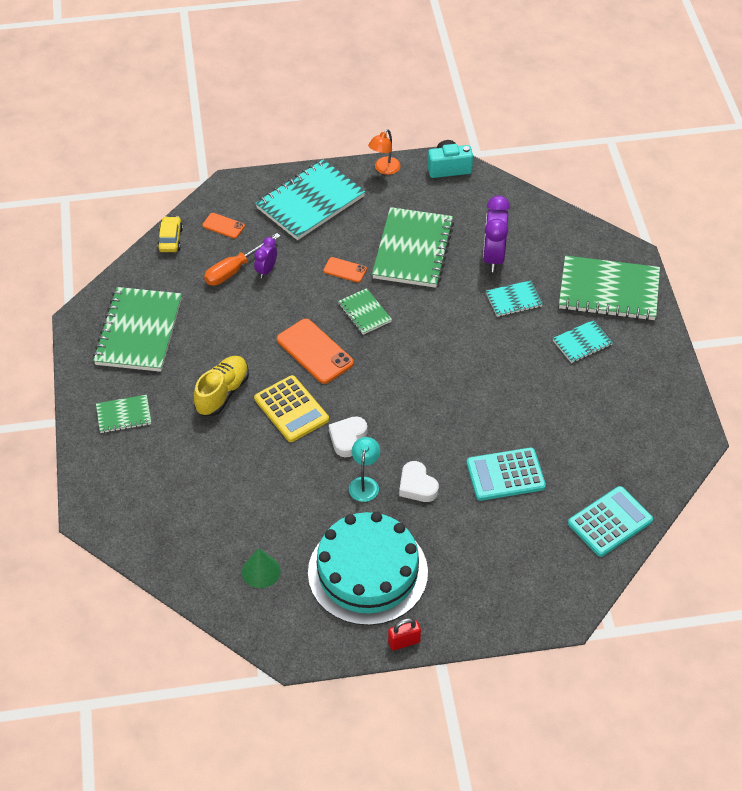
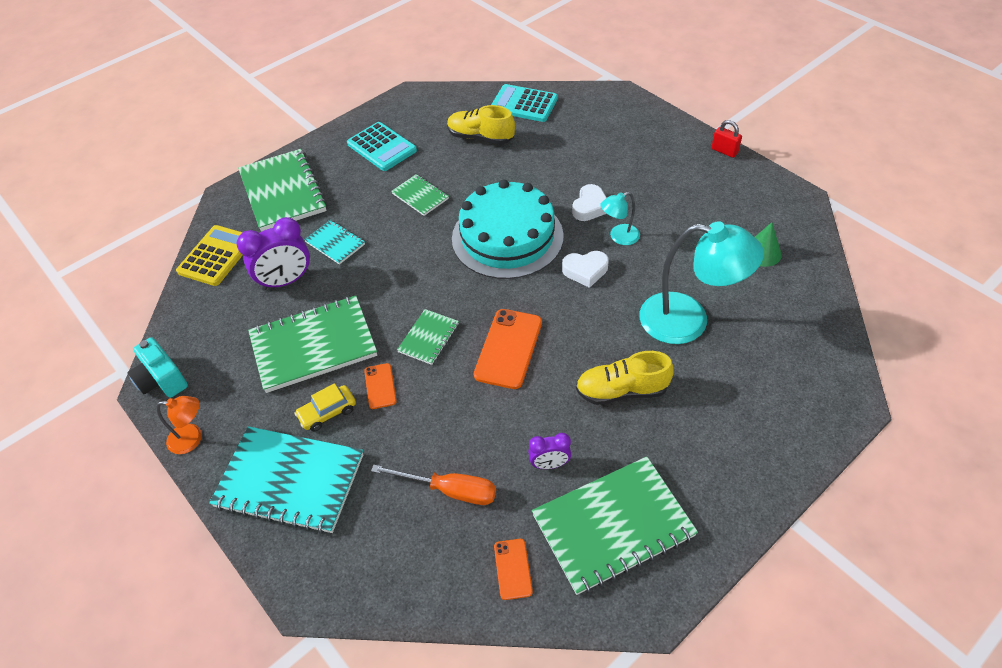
camera: 120 degrees left, 0 degrees up
green notebook [96,395,151,433] -> green notebook moved to [391,174,449,216]
yellow car [157,216,183,252] -> yellow car moved to [294,383,356,432]
orange phone [202,213,245,239] -> orange phone moved to [494,539,533,600]
purple clock [254,237,277,278] -> purple clock moved to [528,433,571,469]
yellow calculator [254,375,329,442] -> yellow calculator moved to [176,225,243,286]
turquoise cake [308,512,428,626] -> turquoise cake moved to [452,179,564,279]
turquoise calculator [467,447,546,501] -> turquoise calculator moved to [347,122,417,171]
turquoise notebook [553,320,613,363] -> none
none -> yellow shoe [447,105,515,144]
none -> turquoise lamp [639,221,764,344]

